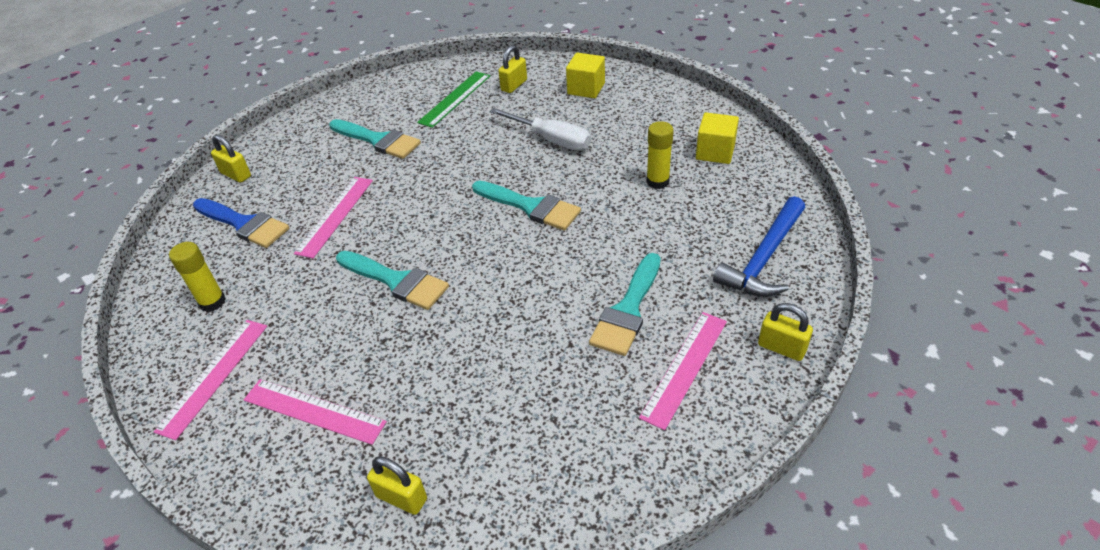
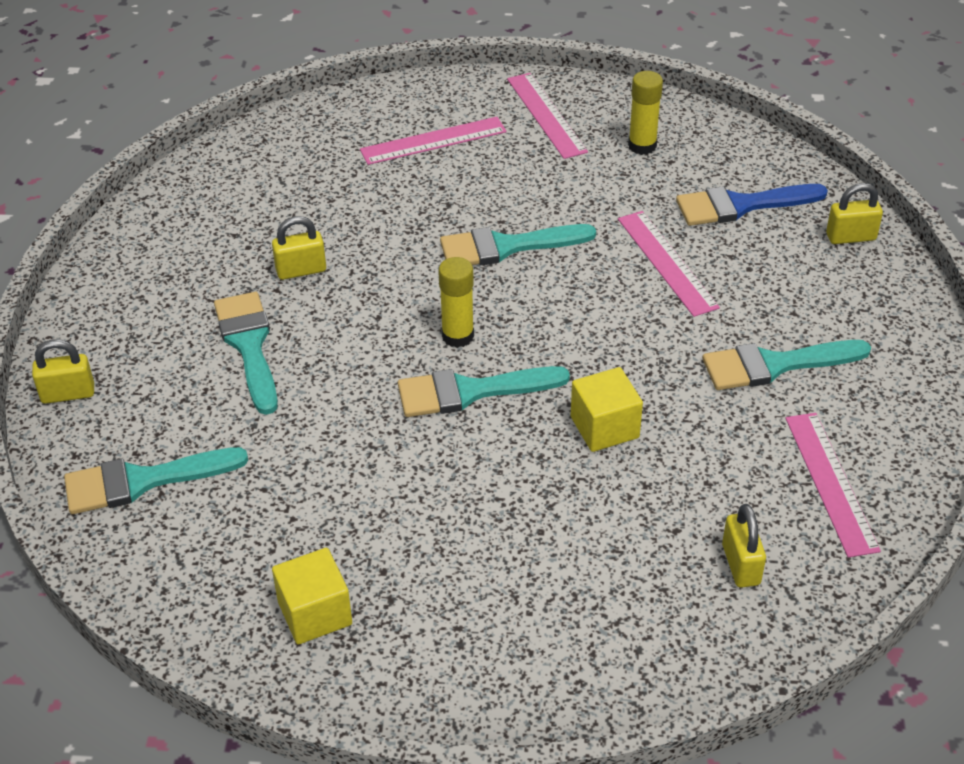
camera: 135 degrees right, 0 degrees up
yellow padlock [367,456,427,515] -> yellow padlock moved to [272,216,326,280]
green ruler [417,71,490,128] -> none
white screwdriver [489,108,591,151] -> none
yellow cube [566,53,605,98] -> yellow cube moved to [571,367,643,452]
pink ruler [639,312,727,430] -> pink ruler moved to [785,413,881,558]
yellow glue stick [646,121,674,189] -> yellow glue stick moved to [438,257,474,348]
blue hammer [713,196,805,297] -> turquoise brush [64,447,248,514]

